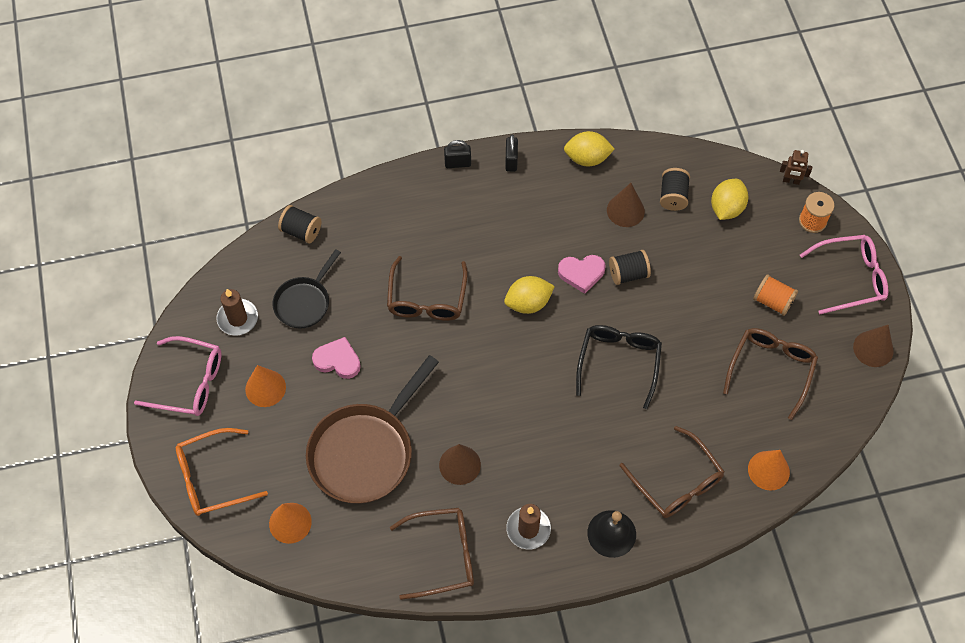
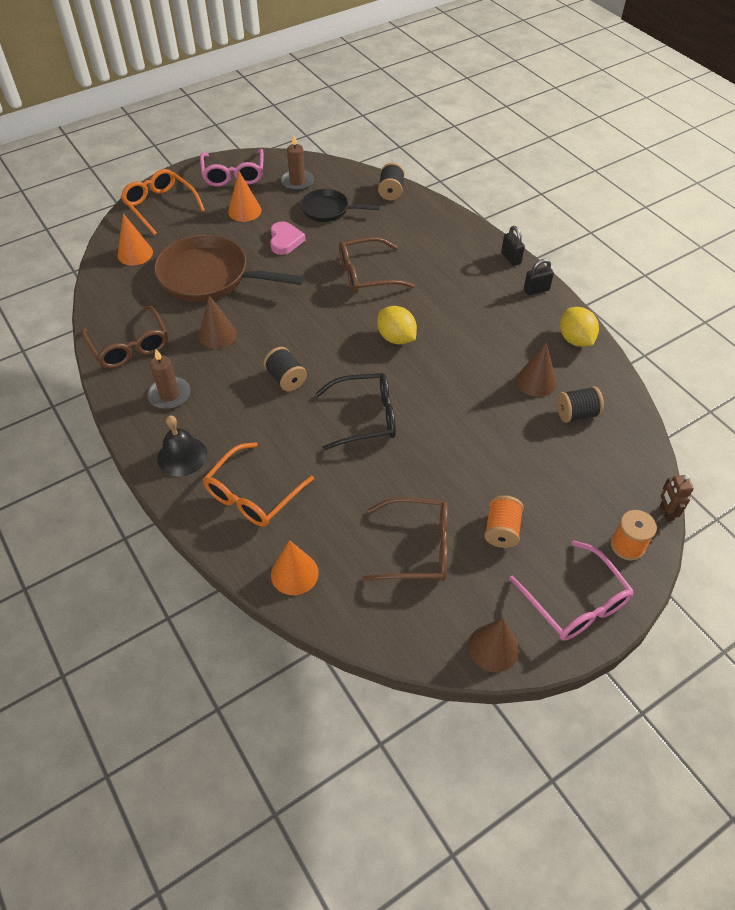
camera: 70 degrees right, 10 degrees down
pink heart [558,255,606,294] -> none
black spool [609,250,651,285] -> black spool moved to [264,347,307,391]
brown glasses [619,426,725,518] -> orange glasses [203,442,314,527]
yellow lemon [711,179,748,220] -> none

